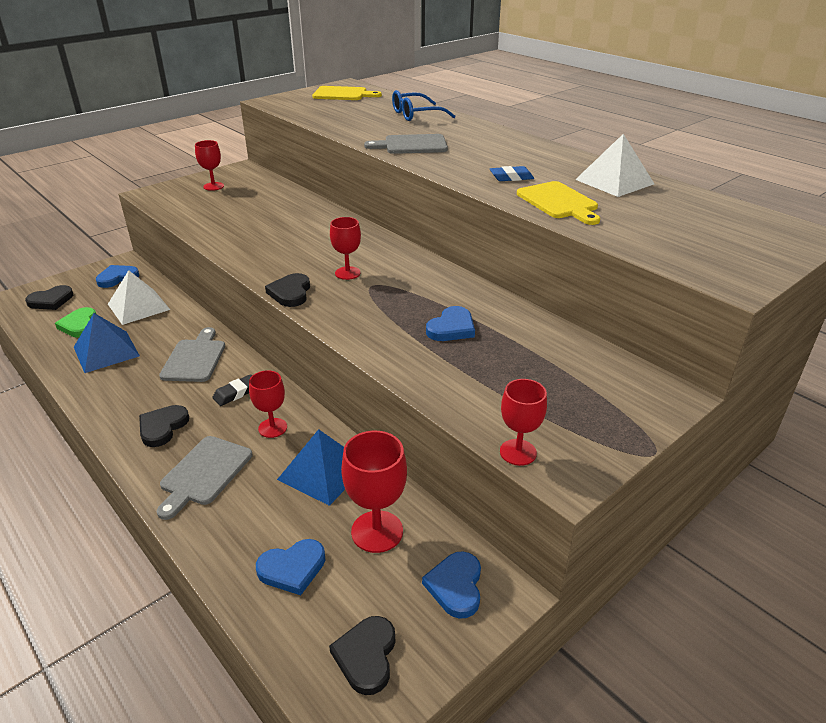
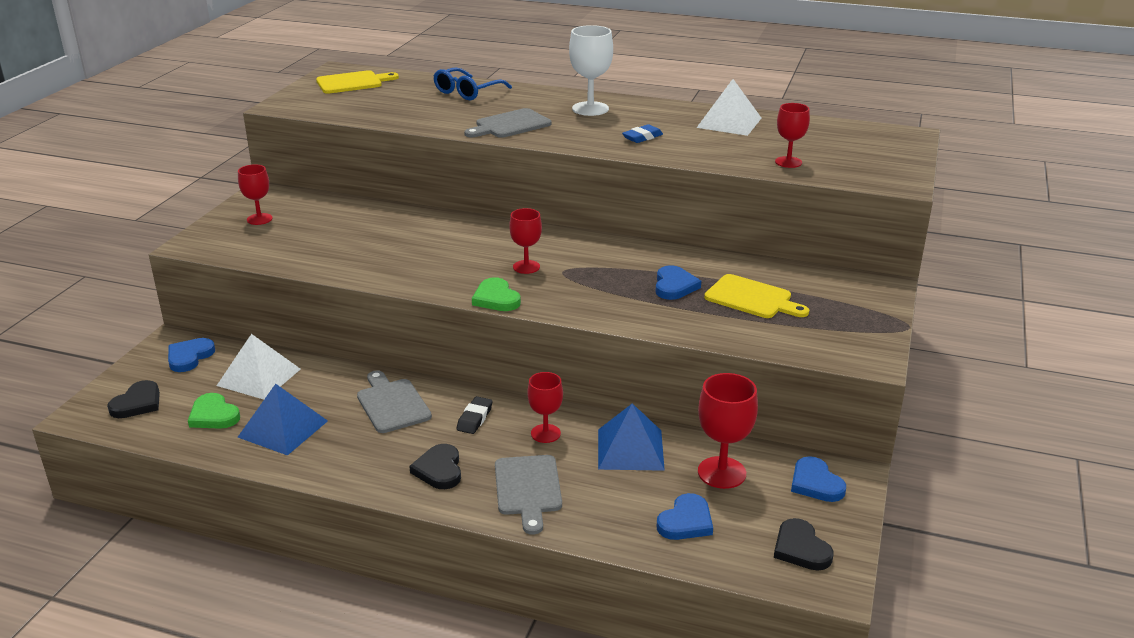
camera: 30 degrees left, 5 degrees down
black heart [265,273,310,307] -> green heart [472,277,521,311]
red goblet [500,379,547,466] -> red goblet moved to [775,103,810,168]
yellow cutting board [517,181,600,225] -> yellow cutting board moved to [704,274,809,318]
none -> white goblet [569,25,613,116]

